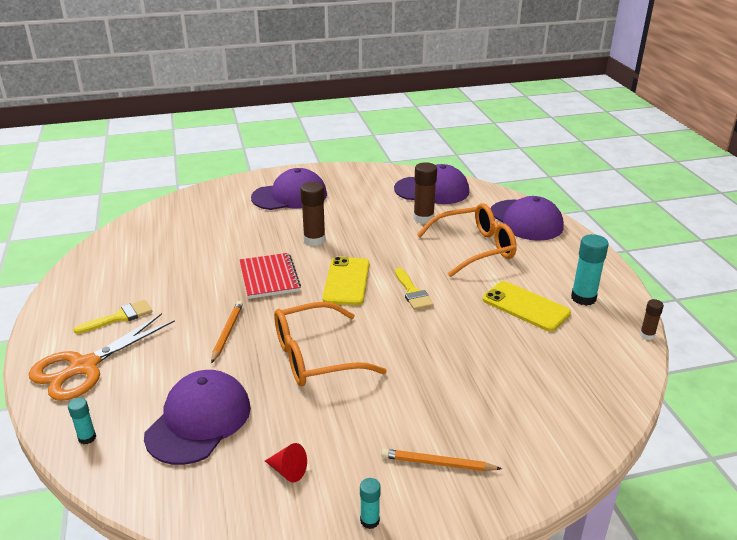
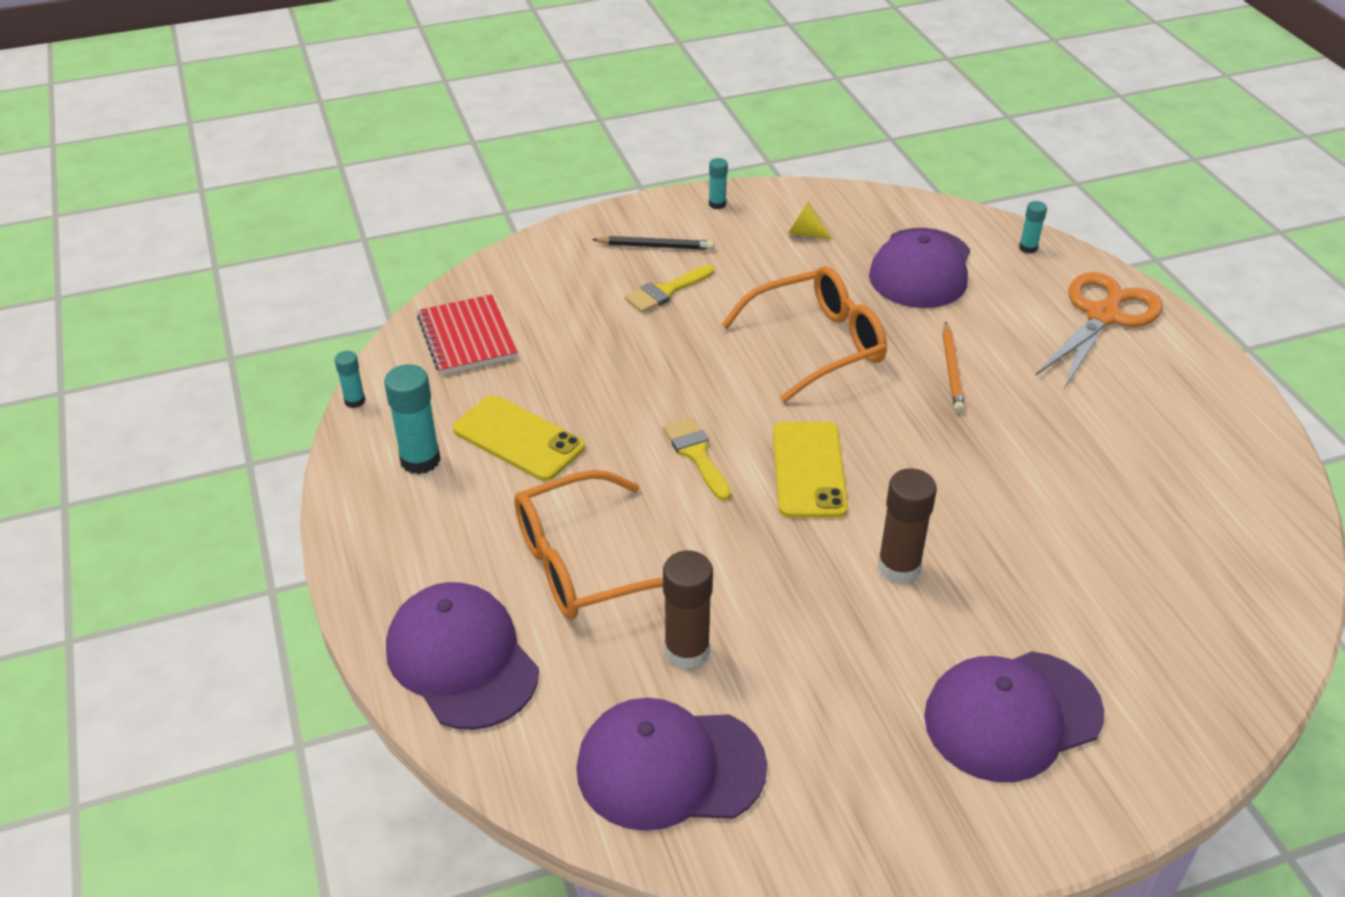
camera: 175 degrees right, 10 degrees up
yellow brush [73,300,152,334] -> yellow brush moved to [625,265,714,313]
red notebook [239,253,301,299] -> red notebook moved to [417,294,518,375]
red cone [265,443,307,482] -> yellow cone [788,201,833,240]
orange pencil [381,449,502,471] -> black pencil [592,236,714,250]
brown glue stick [640,299,664,340] -> turquoise glue stick [335,351,366,408]

